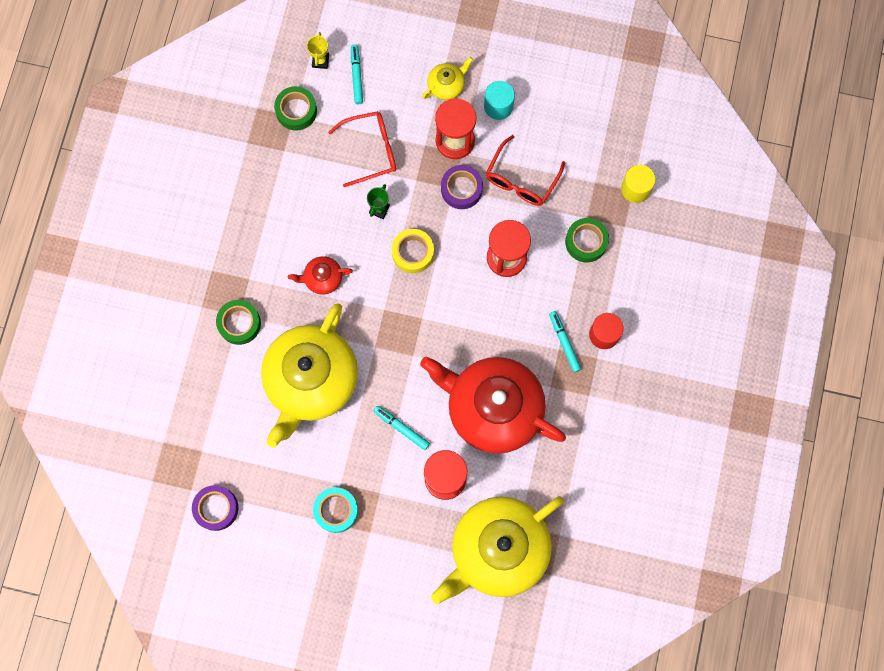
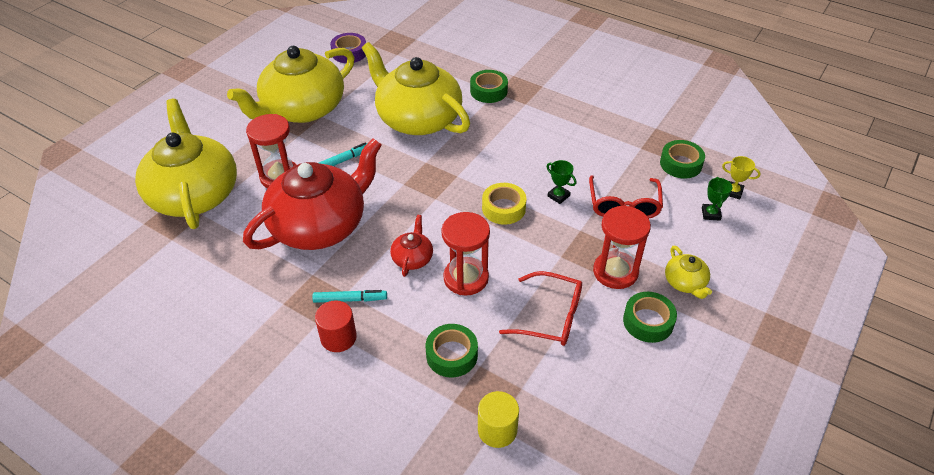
camera: 110 degrees right, 30 degrees down
red teapot [288,256,353,295] -> red teapot moved to [390,215,433,277]
turquoise tape [313,487,358,533] -> yellow teapot [227,46,355,123]
turquoise marker [351,44,363,104] -> green trophy [702,177,732,221]
purple tape [441,165,483,209] -> none
turquoise cylinder [484,81,515,120] -> green tape [623,292,677,343]
red glasses [486,135,565,206] -> red glasses turned 150 degrees clockwise [499,271,582,346]

